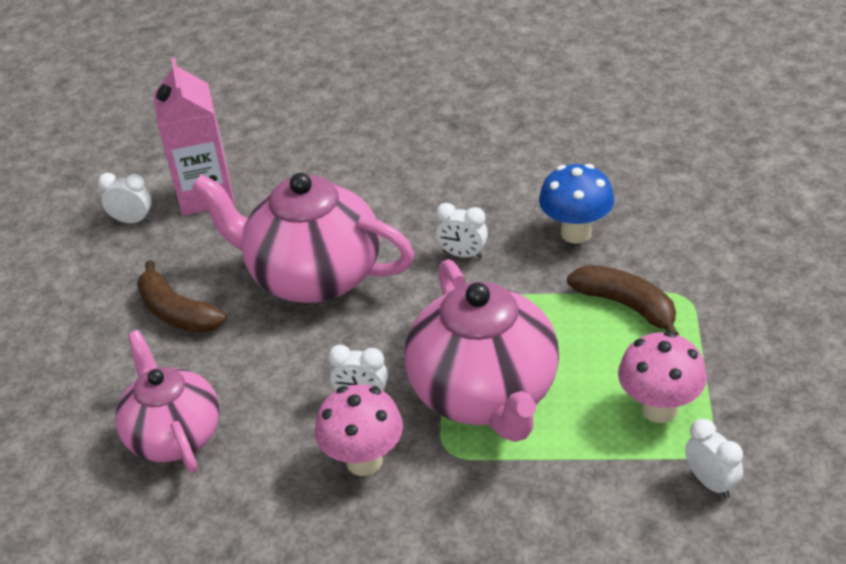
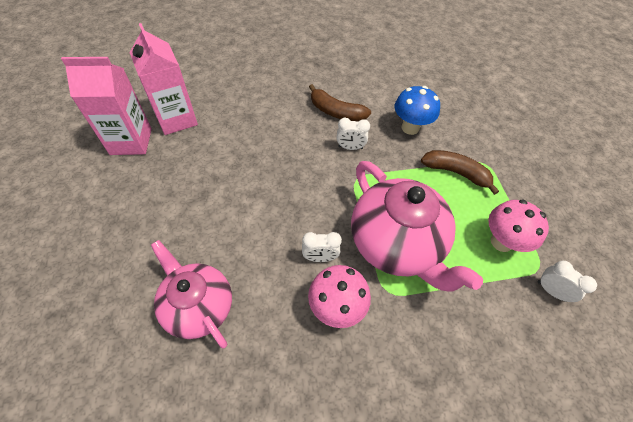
camera: 20 degrees left, 15 degrees up
white clock [98,173,151,223] -> pink carton [61,57,152,155]
brown banana [137,260,227,333] -> brown banana moved to [309,84,371,122]
pink teapot [192,173,415,303] -> none

